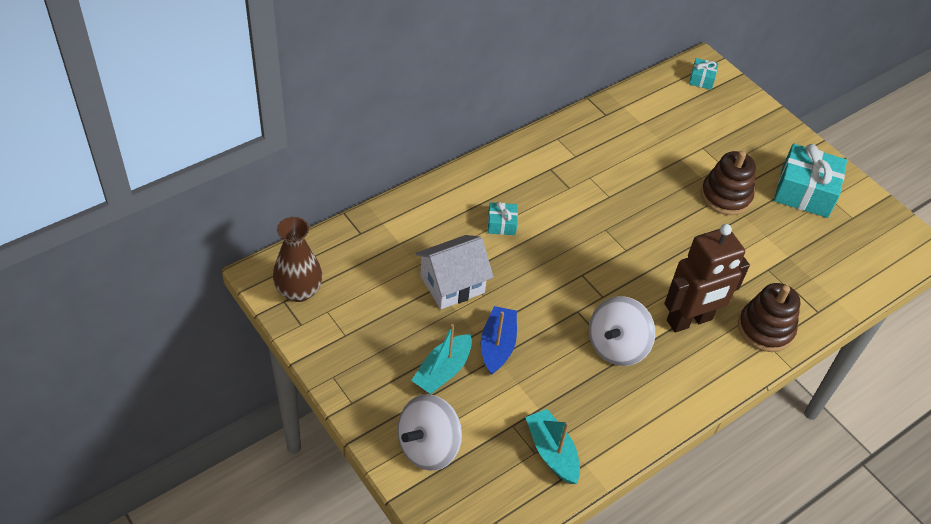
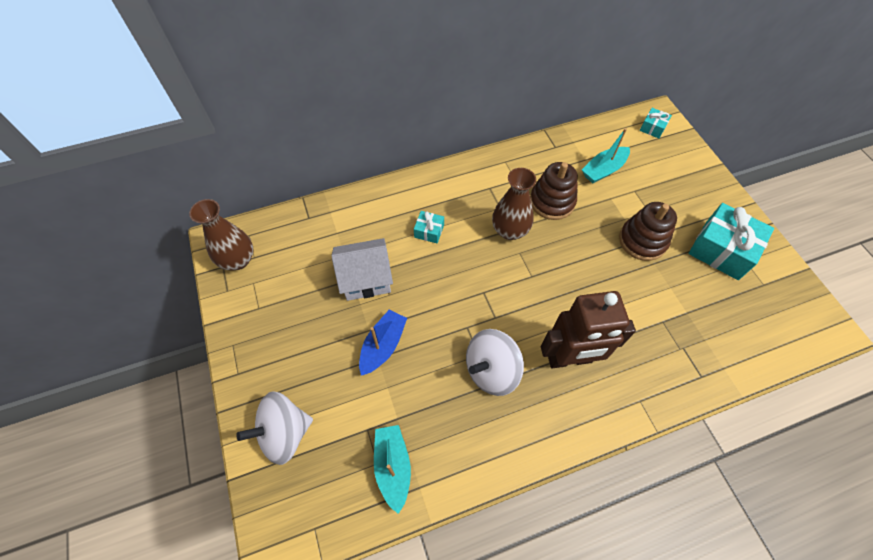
camera: 20 degrees right, 10 degrees up
turquoise boat [411,324,472,394] -> turquoise boat moved to [582,128,630,183]
brown stacking toy [738,283,800,352] -> brown stacking toy moved to [530,162,578,220]
none -> brown vase [492,168,536,240]

